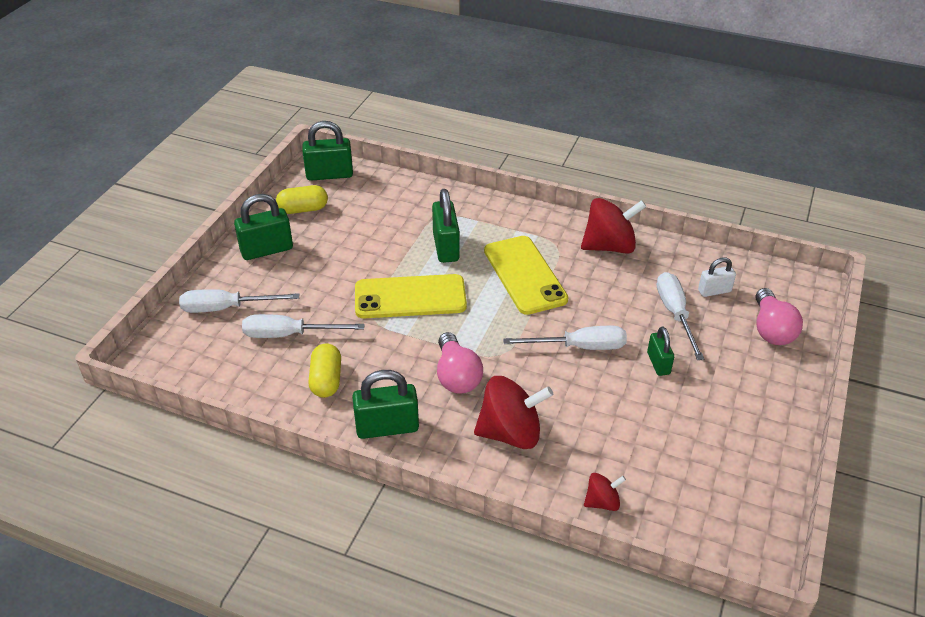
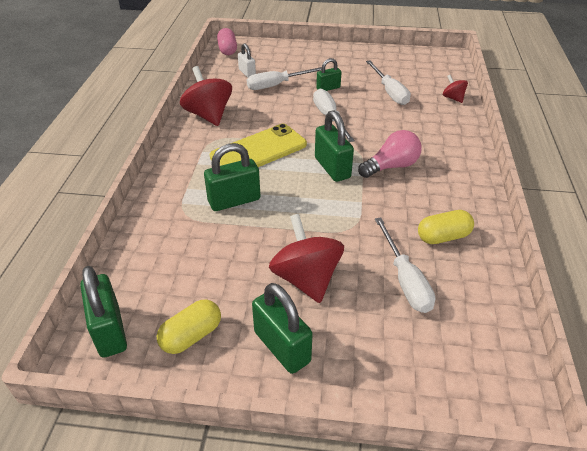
camera: 105 degrees left, 0 degrees up
white screwdriver [179,289,299,313] -> white screwdriver moved to [366,60,411,105]
yellow capsule [276,185,328,214] -> yellow capsule turned 75 degrees clockwise [157,299,221,354]
green padlock [352,370,419,439] -> green padlock moved to [315,110,354,182]
yellow phone [355,274,467,318] -> none
red spinning top [474,376,553,449] -> red spinning top moved to [269,214,344,303]
pink light bulb [756,288,803,345] -> none
none -> pink capsule [217,28,237,55]

